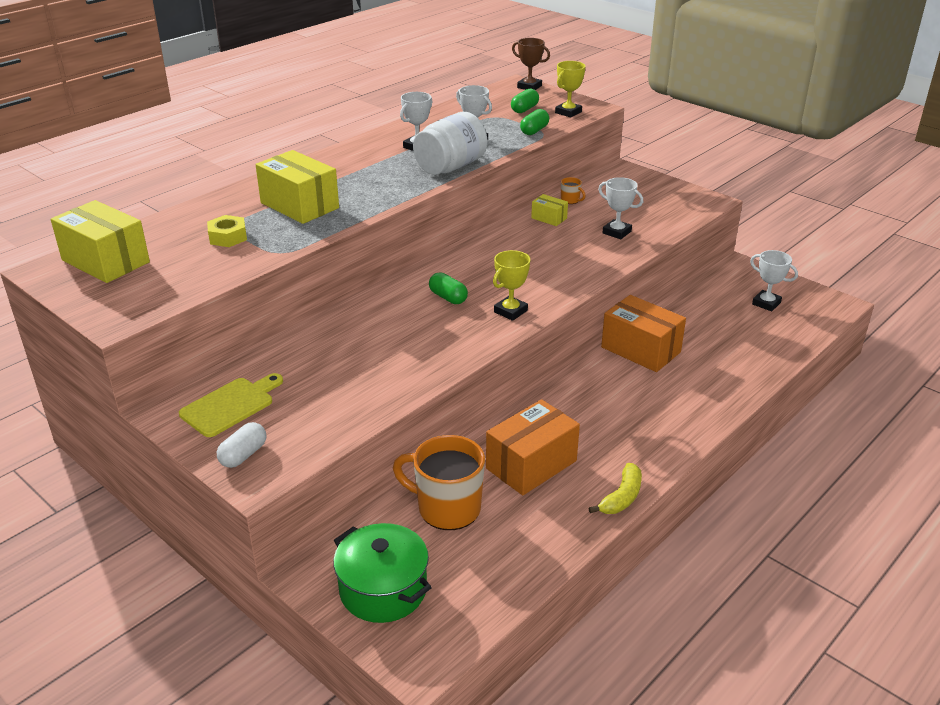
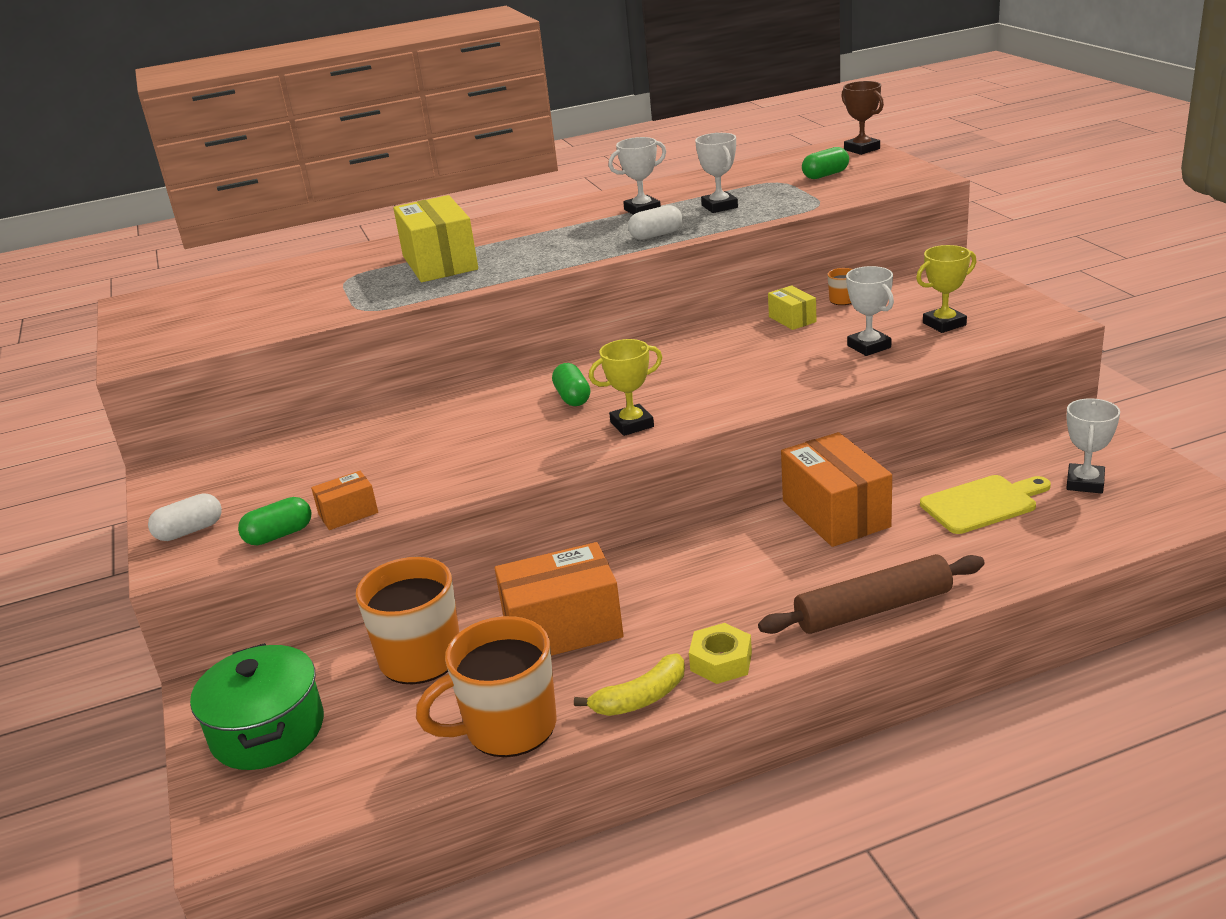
camera: 30 degrees right, 5 degrees down
yellow box [51,200,150,283] -> none
yellow cutting board [179,373,283,437] -> yellow cutting board moved to [920,475,1051,534]
yellow nut [207,215,247,247] -> yellow nut moved to [689,623,752,684]
white jar [413,112,487,175] -> white capsule [628,205,682,240]
green capsule [520,109,549,135] -> green capsule moved to [238,497,311,545]
yellow trophy [555,61,586,118] -> yellow trophy moved to [916,245,976,333]
white trophy [750,250,798,311] -> white trophy turned 45 degrees clockwise [1066,398,1120,493]
none -> orange box [311,471,378,530]
none -> orange mug [416,616,557,757]
none -> brown rolling pin [758,554,985,634]

